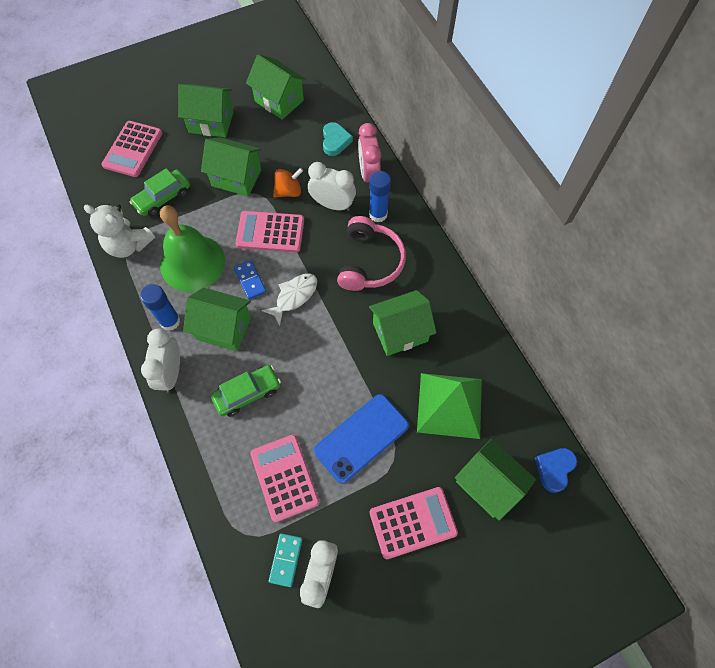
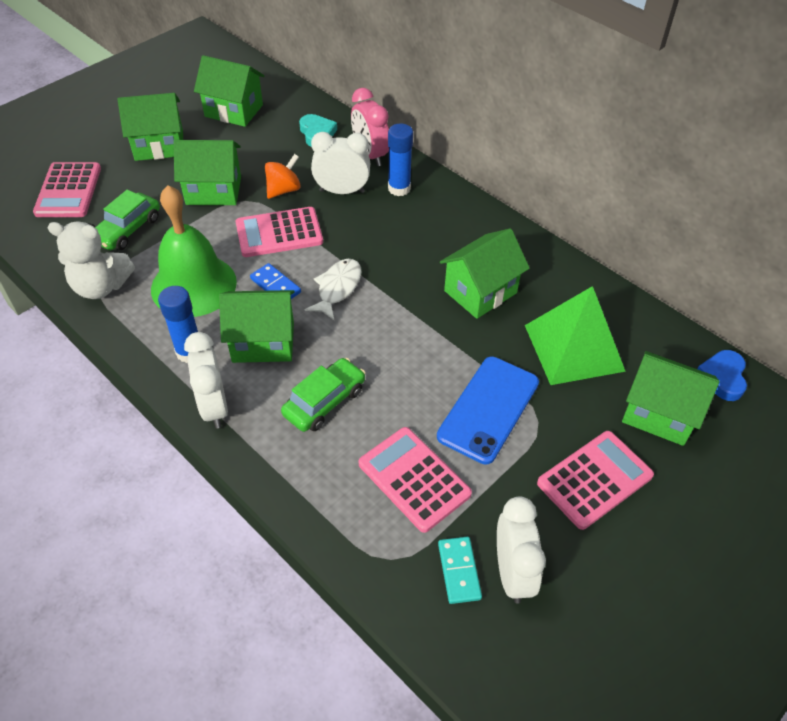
camera: 20 degrees left, 15 degrees down
pink headphones [337,216,406,291] -> none

